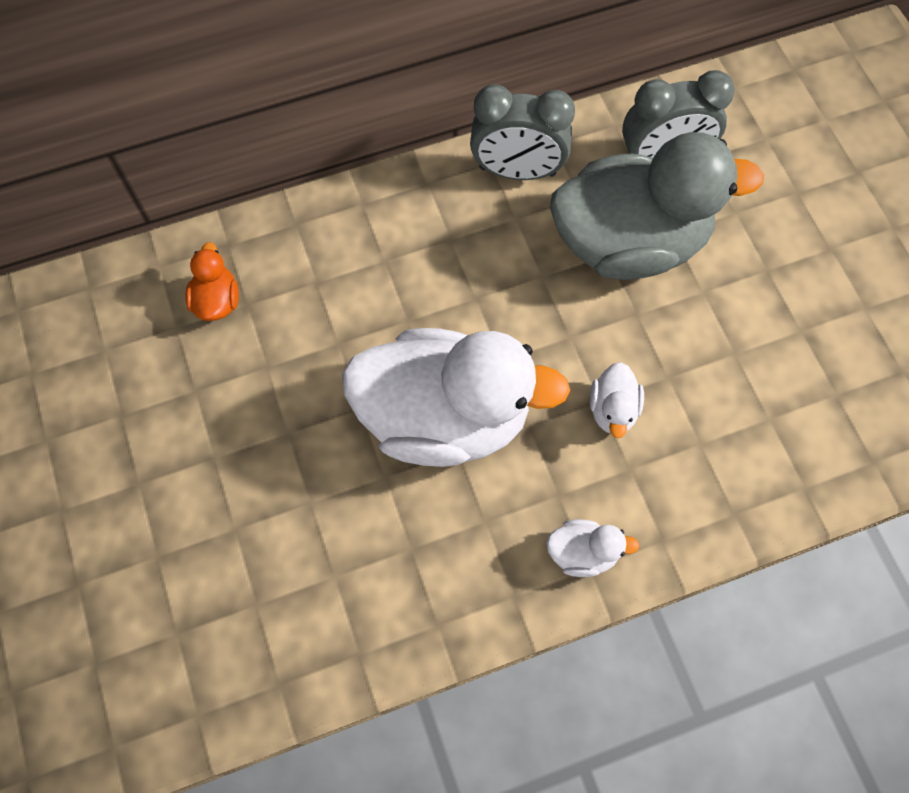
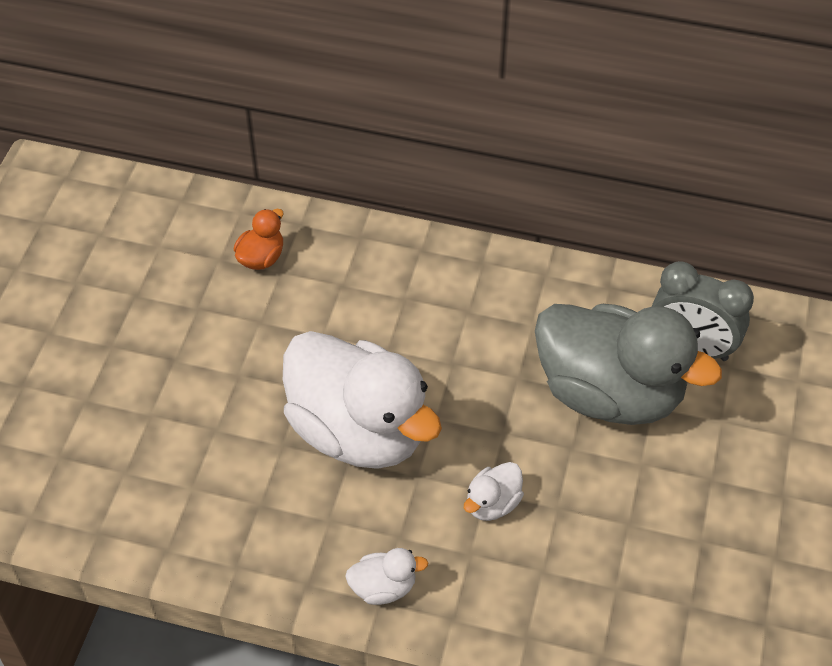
camera: 35 degrees right, 15 degrees down
grey clock [470,84,575,180] -> none
white duck [546,519,640,577] -> white duck turned 45 degrees counterclockwise [345,548,428,605]

